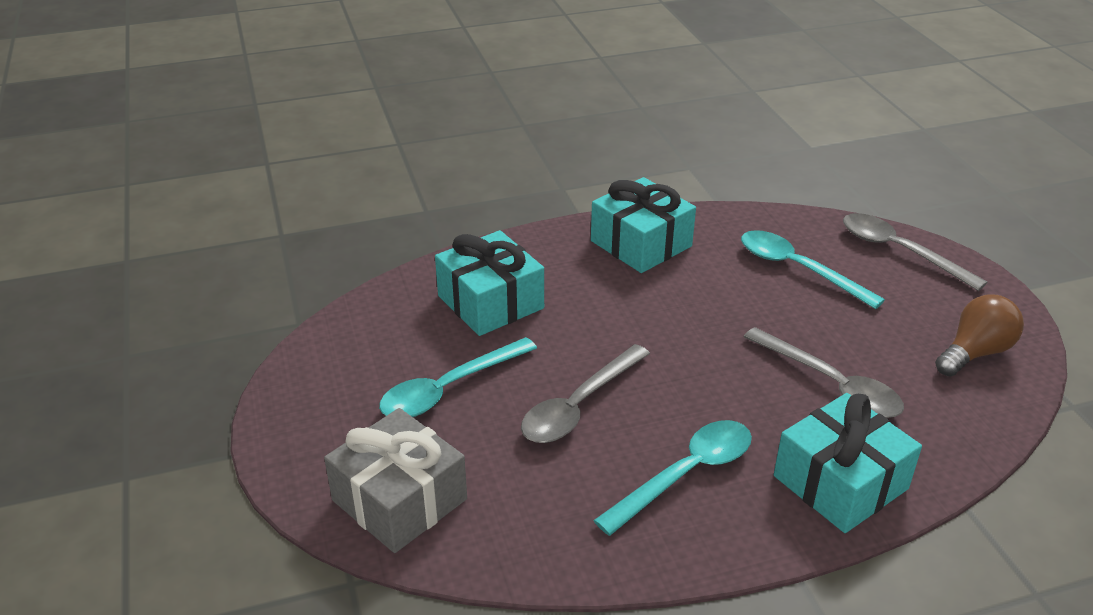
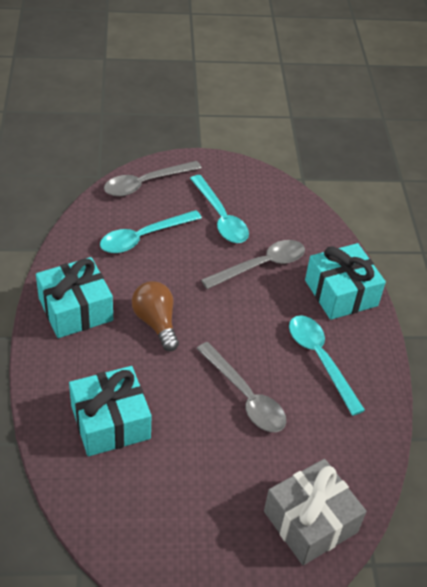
camera: 80 degrees left, 10 degrees up
turquoise spoon [379,337,537,417] -> turquoise spoon moved to [190,175,249,243]
brown light bulb [935,295,1024,377] -> brown light bulb moved to [132,281,179,351]

